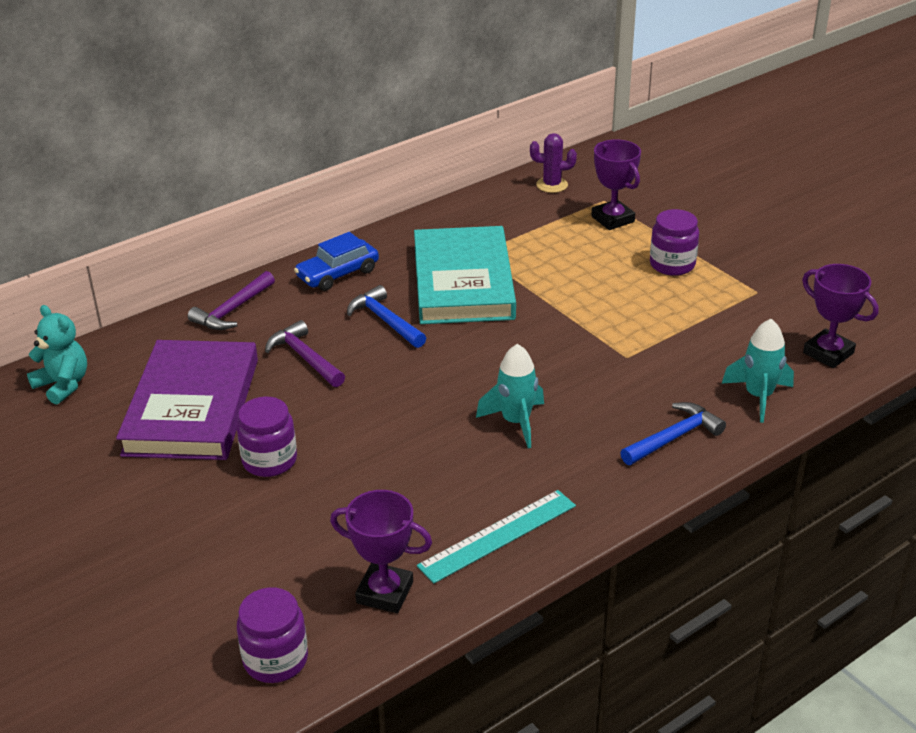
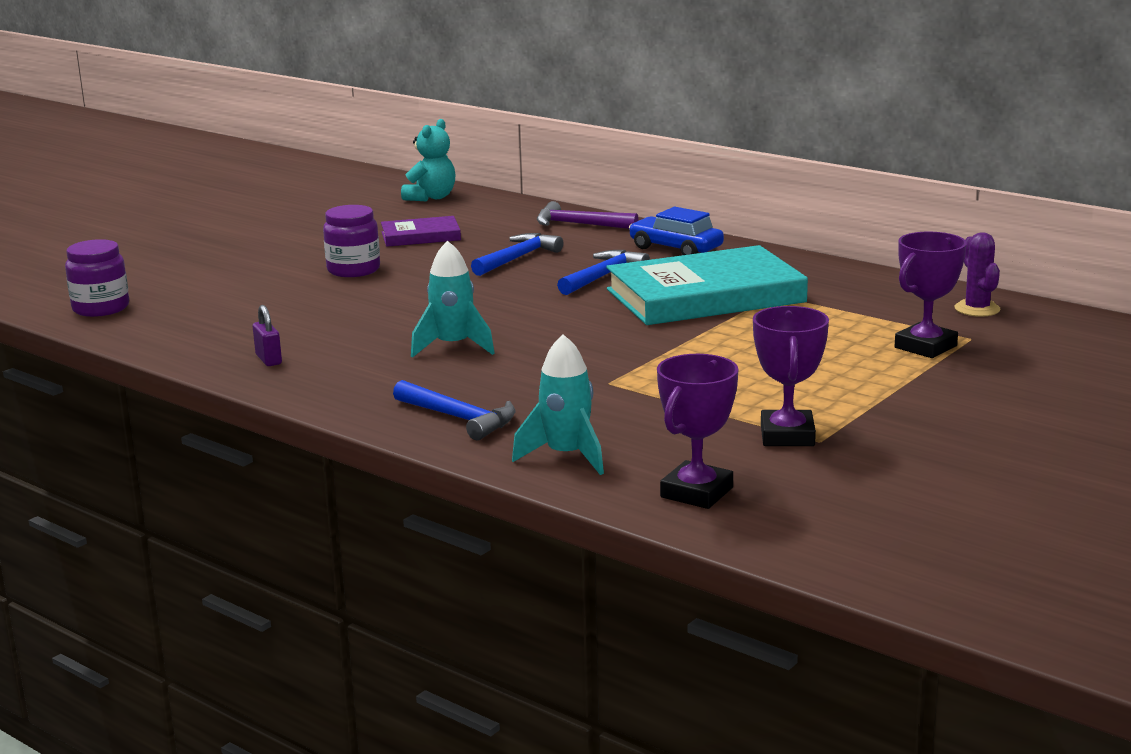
camera: 75 degrees right, 15 degrees down
purple book [116,340,258,460] -> purple book [381,216,461,247], size x0.49
purple hammer [265,320,345,387] -> blue hammer [471,233,563,276]
purple trophy [330,490,432,613] -> purple trophy moved to [753,306,829,446]
turquoise ruler [417,490,576,583] -> purple padlock [253,305,282,366]
purple jar [650,209,699,276] -> none

